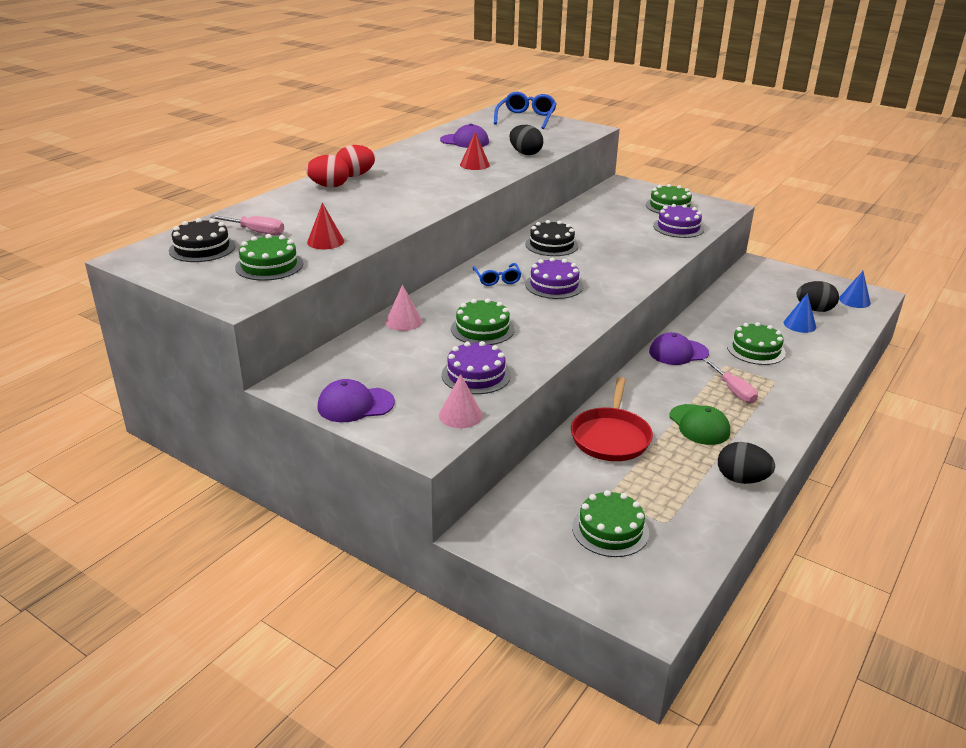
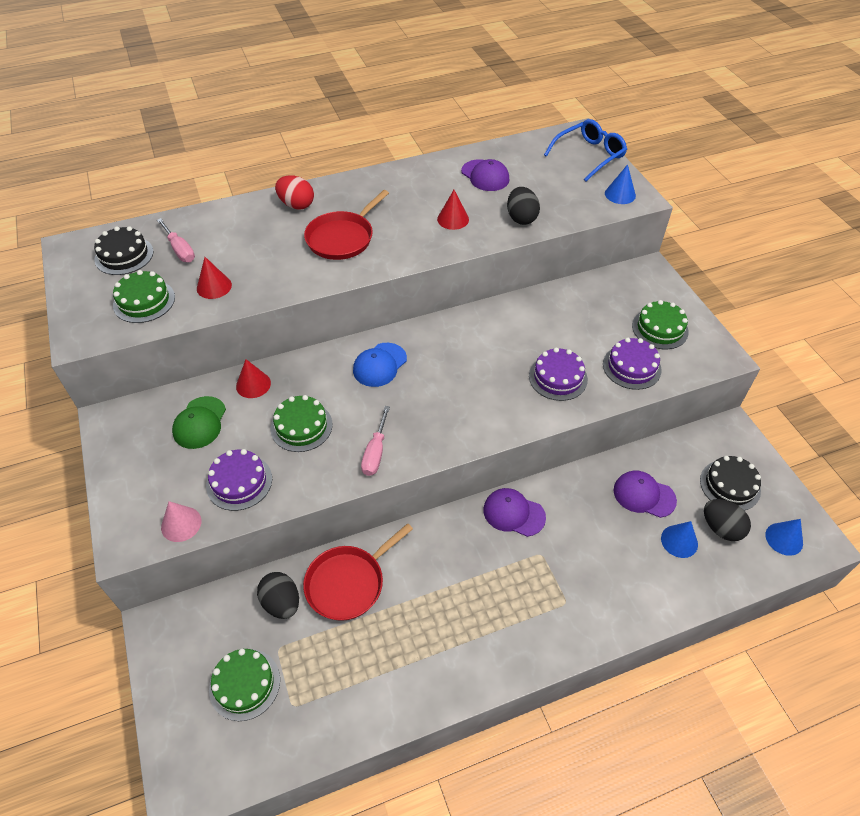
camera: 35 degrees right, 20 degrees up
purple cap [317,379,395,422] -> purple cap moved to [614,471,677,518]
red egg [336,145,375,177] -> none
pink cone [386,284,422,331] -> red cone [236,359,271,398]
blue glasses [472,263,522,286] -> blue cap [353,343,407,387]
black cake [525,220,578,256] -> black cake moved to [700,456,761,511]
purple cake [525,257,583,299] -> purple cake moved to [529,348,588,401]
green cap [669,404,730,445] -> green cap moved to [172,396,226,449]
pink screwdriver [703,358,758,404] -> pink screwdriver moved to [361,406,390,476]
black egg [718,442,775,484] -> black egg moved to [257,572,299,619]
green cake [727,322,786,365] -> none
none -> red pan [304,190,389,260]
none -> blue cone [605,164,636,204]

